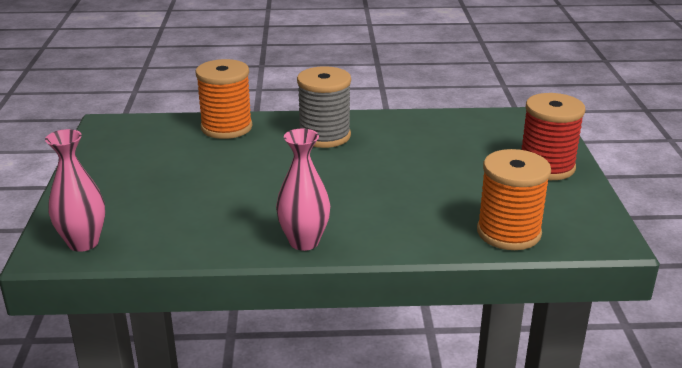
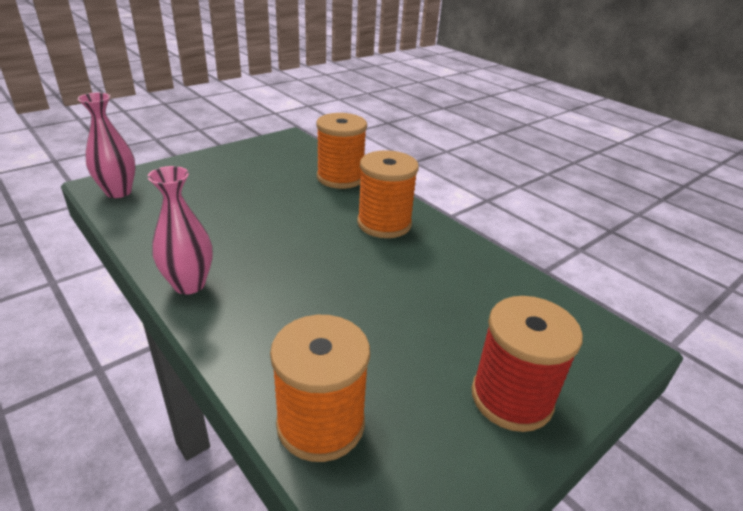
camera: 50 degrees right, 5 degrees up
grey spool [297,66,351,148] -> orange spool [357,150,419,238]

